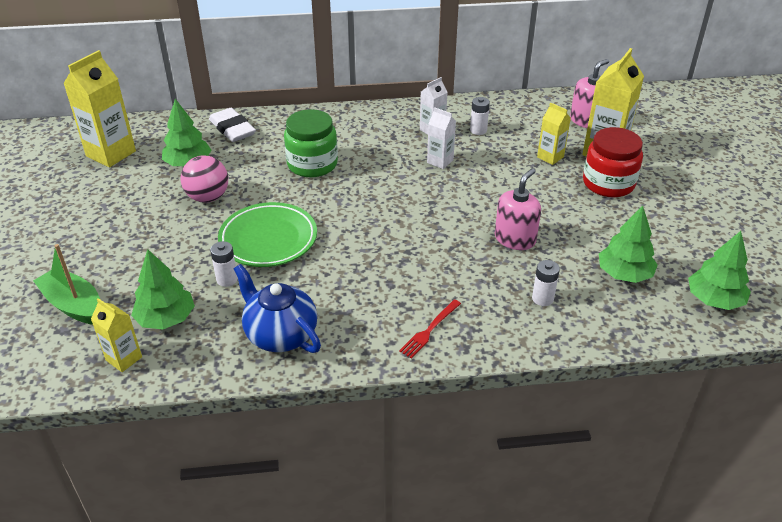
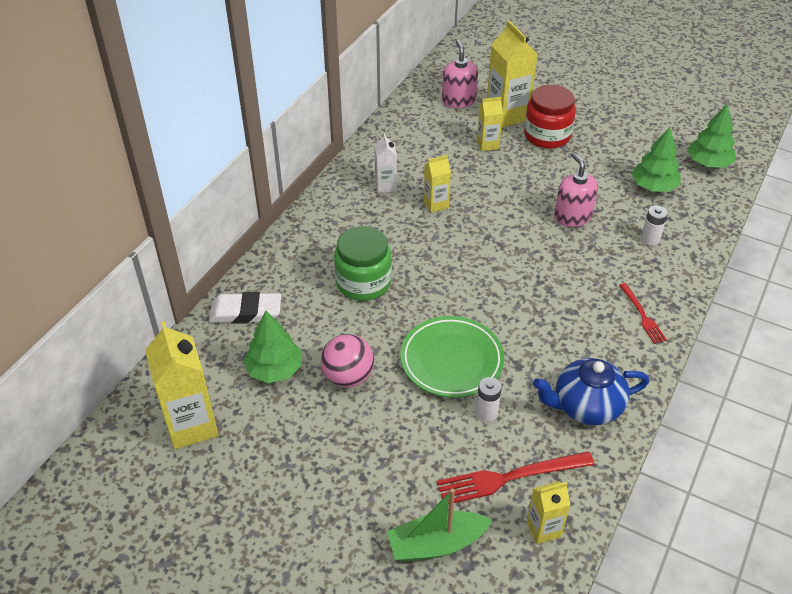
camera: 55 degrees left, 5 degrees up
green tree [131,249,195,330] -> red fork [437,451,595,504]
white carton [427,107,456,169] -> yellow carton [424,155,451,213]
white battery [470,97,490,135] -> none

